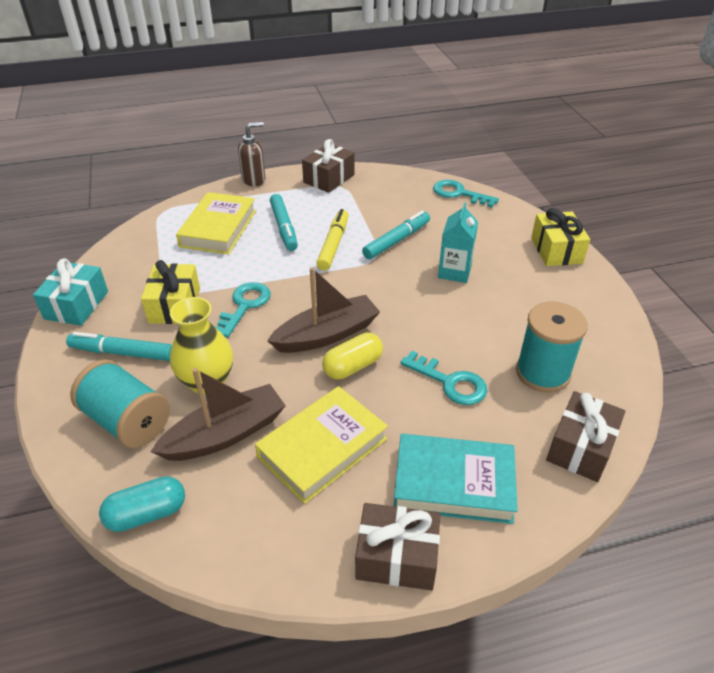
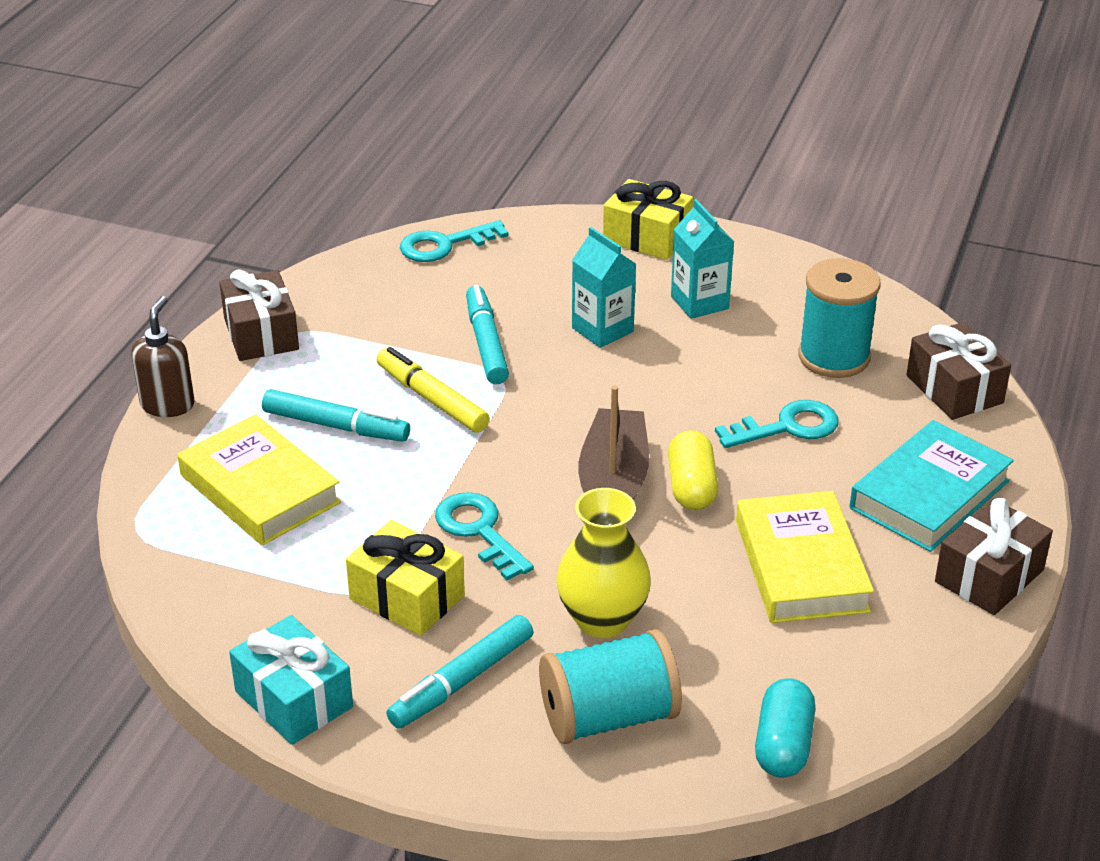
camera: 55 degrees left, 5 degrees down
brown boat [151,368,286,461] -> none
none -> turquoise carton [671,199,734,319]

